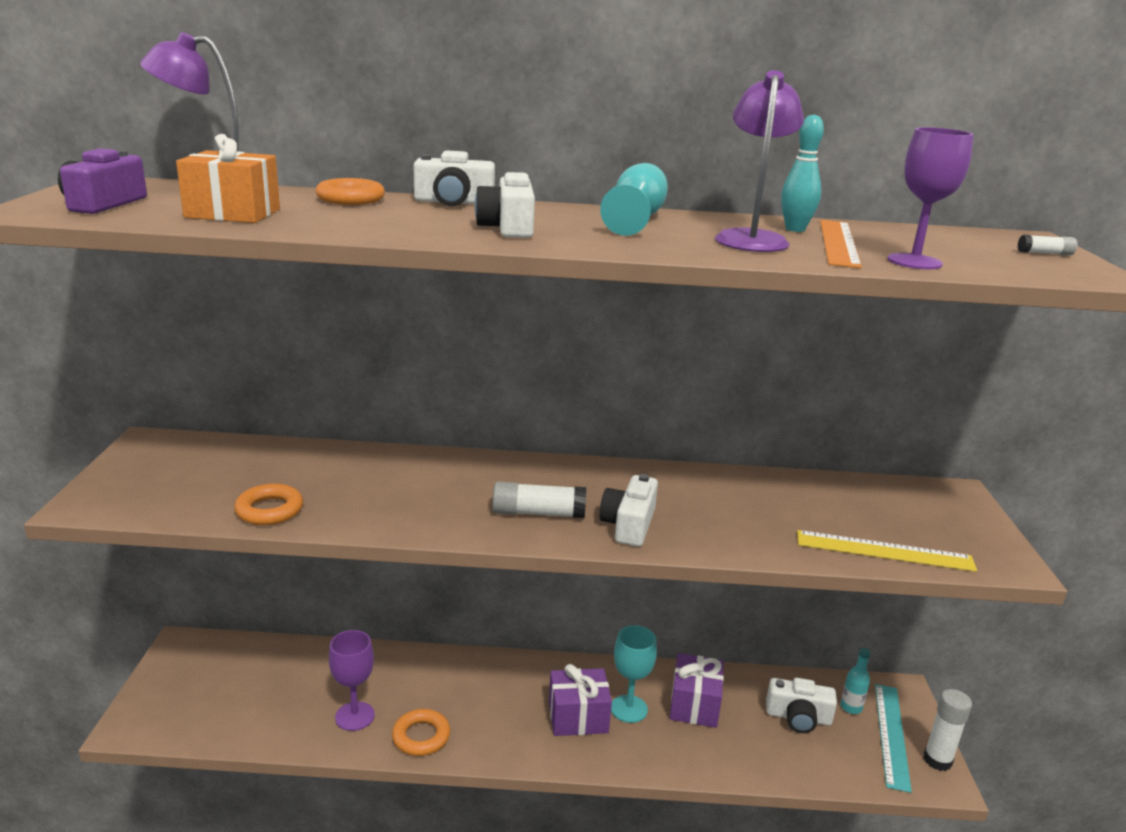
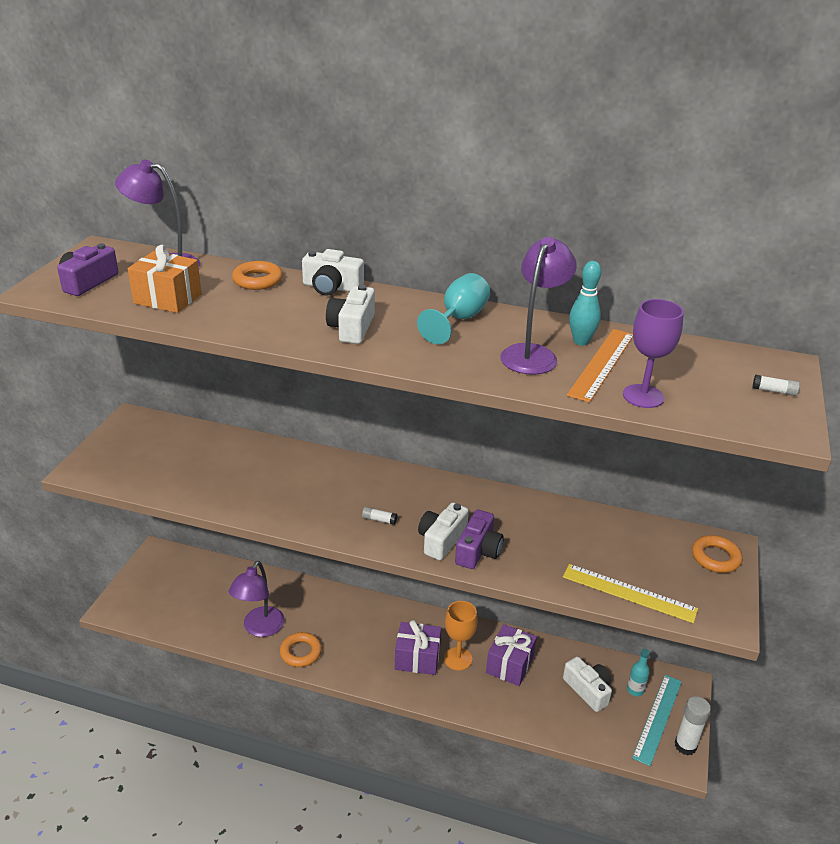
camera: 15 degrees right, 10 degrees up
orange ring [234,483,303,525] -> orange ring moved to [692,535,743,573]
purple goblet [329,630,375,731] -> purple lamp [229,561,285,637]
white glue stick [492,481,586,518] -> white glue stick [362,507,397,525], size x0.50
turquoise goblet [611,625,657,723] -> orange goblet [444,601,478,671]
white camera [766,678,837,733] -> white camera turned 150 degrees counterclockwise [563,657,612,712]
none -> purple camera [455,510,504,569]

